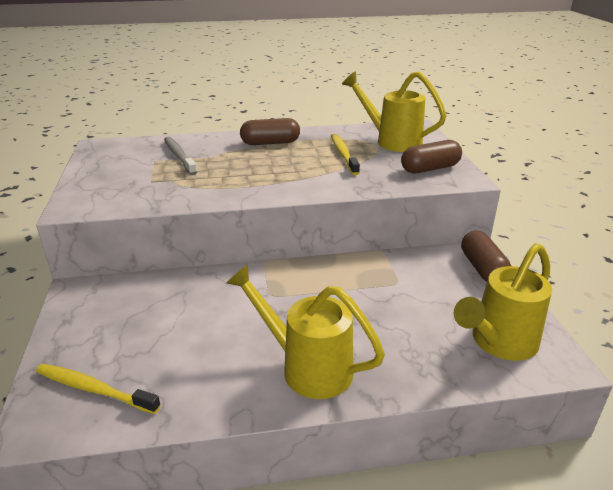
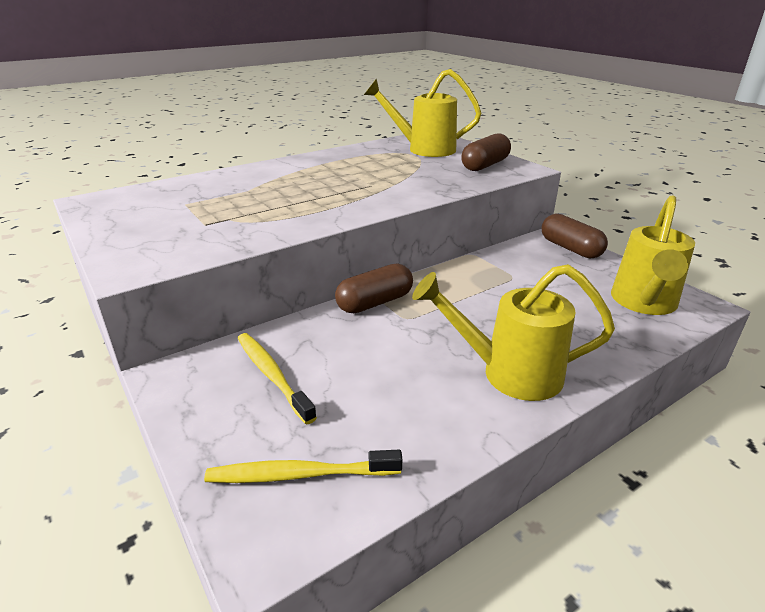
camera: 25 degrees left, 0 degrees up
grey toothbrush [164,137,197,175] -> none
brown capsule [240,118,300,145] -> brown capsule moved to [335,263,413,313]
yellow toothbrush [331,134,360,175] -> yellow toothbrush moved to [238,333,317,424]

